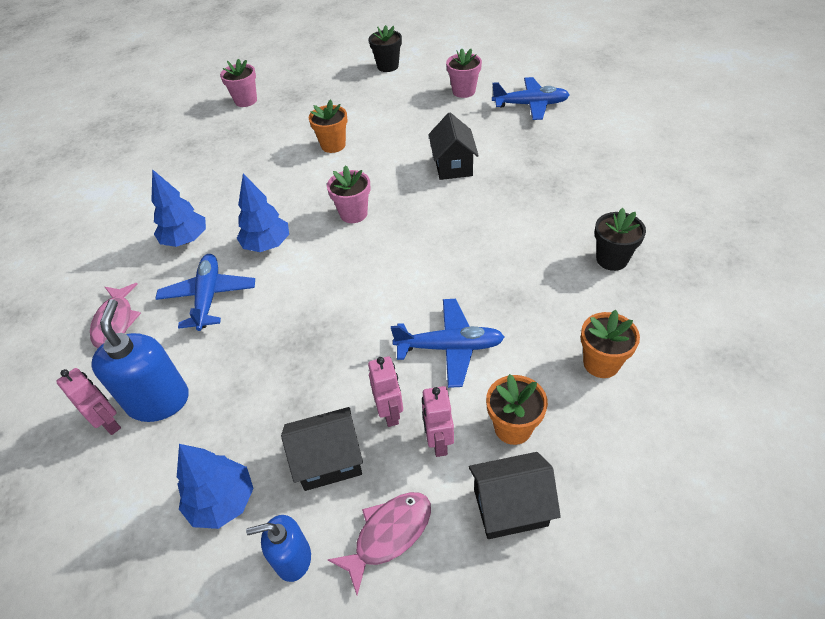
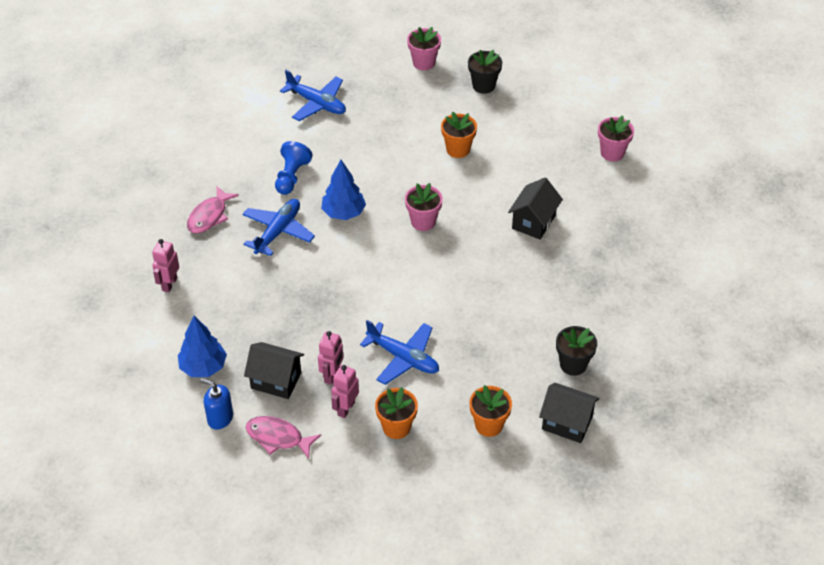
camera: 30 degrees right, 0 degrees up
pink robot [56,368,121,435] -> pink robot turned 150 degrees counterclockwise [152,239,179,292]
blue soap dispenser [91,299,189,422] -> none
blue tree [151,169,206,247] -> blue pawn [275,141,313,195]
pink fish [327,492,431,595] -> pink fish turned 150 degrees counterclockwise [246,416,321,459]
black flower pot [369,25,402,72] -> black flower pot moved to [468,50,502,94]
black house [469,452,561,539] -> black house moved to [539,383,600,443]
blue plane [492,77,570,120] -> blue plane moved to [280,70,346,121]

